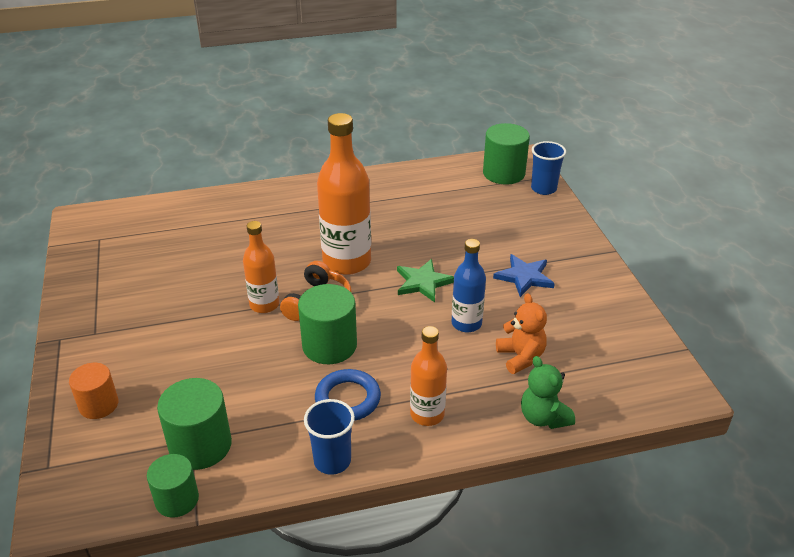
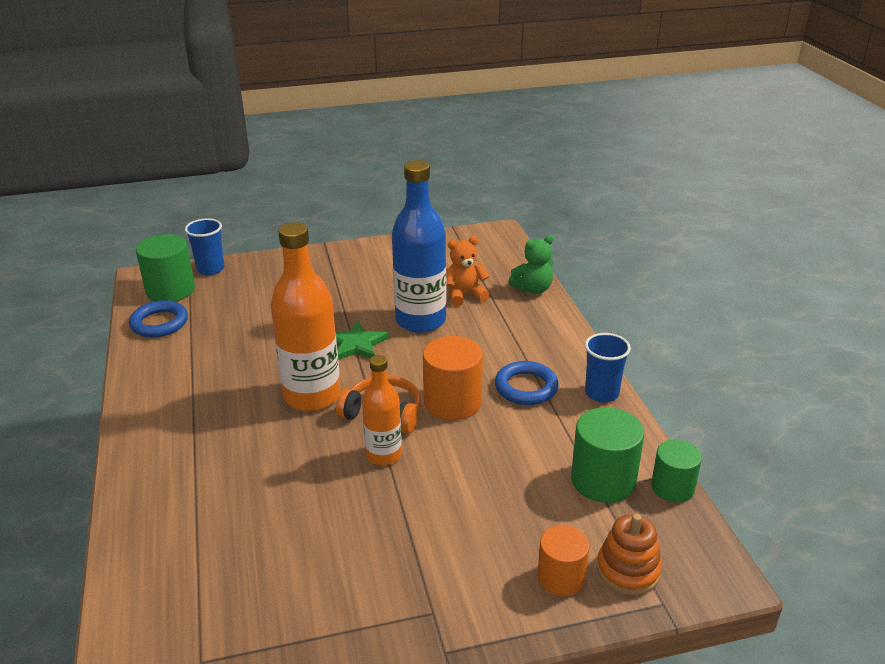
camera: 90 degrees left, 5 degrees down
green cylinder [298,284,357,364] -> orange cylinder [423,336,483,420]
orange bottle [410,326,447,426] -> none
blue bottle [451,239,486,332] -> blue bottle [392,160,447,333], size x1.73
blue star [493,254,555,297] -> none
none -> blue ring [129,300,188,337]
none -> orange stacking toy [597,514,662,595]

